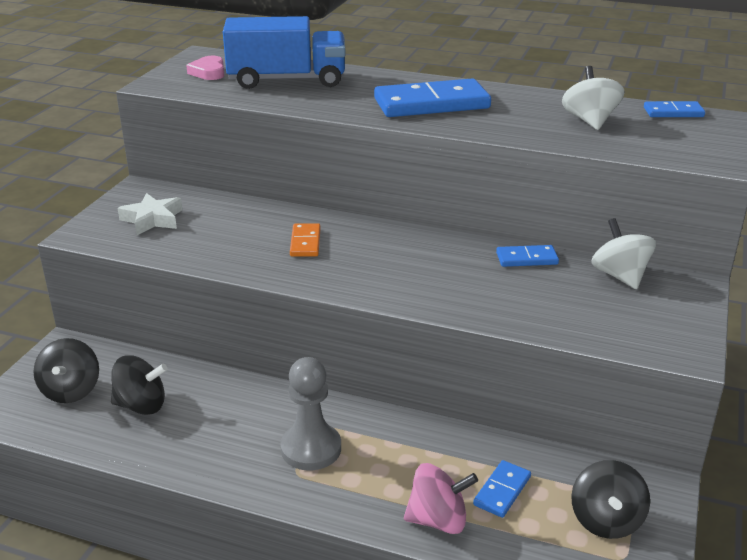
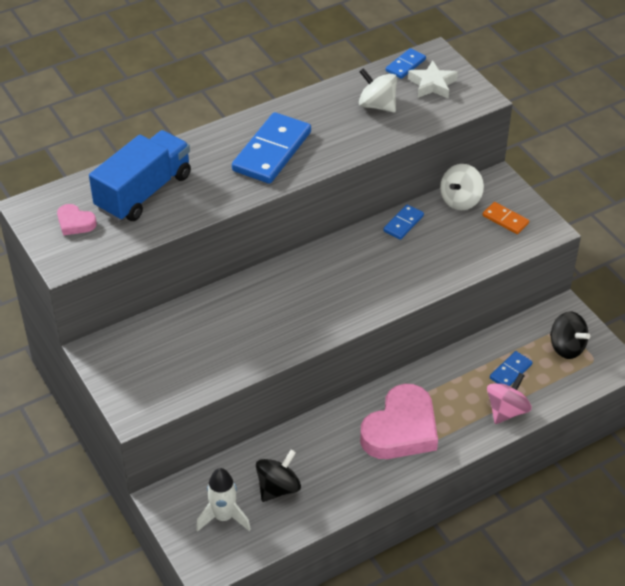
camera: 50 degrees left, 15 degrees up
black spinning top [33,338,99,403] -> white rocket [196,468,251,532]
white star [118,193,182,235] -> white star moved to [408,60,458,99]
grey pawn [280,357,341,470] -> pink heart [360,384,438,459]
orange domino [290,223,321,257] -> orange domino moved to [483,202,529,234]
blue domino [473,460,531,518] -> blue domino turned 60 degrees clockwise [490,351,533,386]
white spinning top [591,218,656,289] -> white spinning top turned 75 degrees counterclockwise [440,164,484,210]

